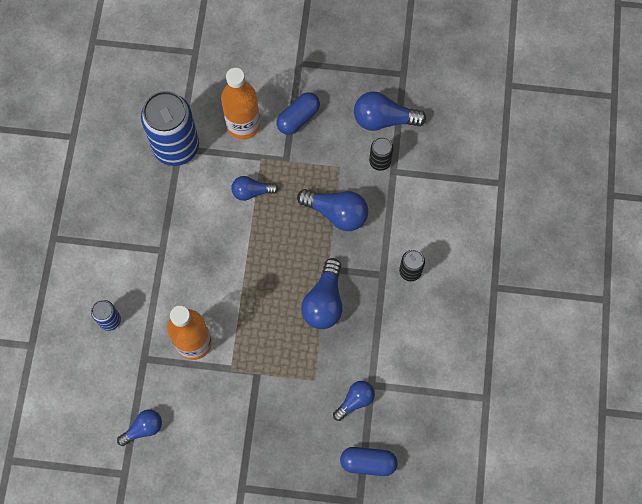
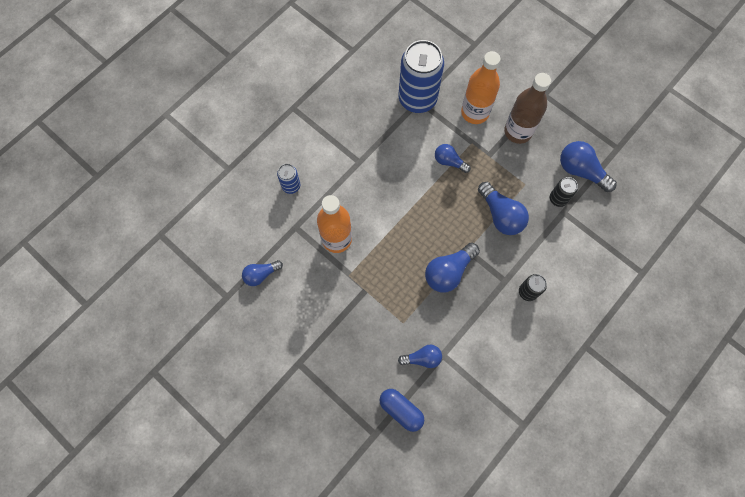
camera: 35 degrees right, 0 degrees up
blue light bulb [117,409,162,446] -> blue light bulb turned 150 degrees clockwise [242,260,283,286]
blue capsule [277,92,320,135] -> brown bottle [504,73,551,144]

